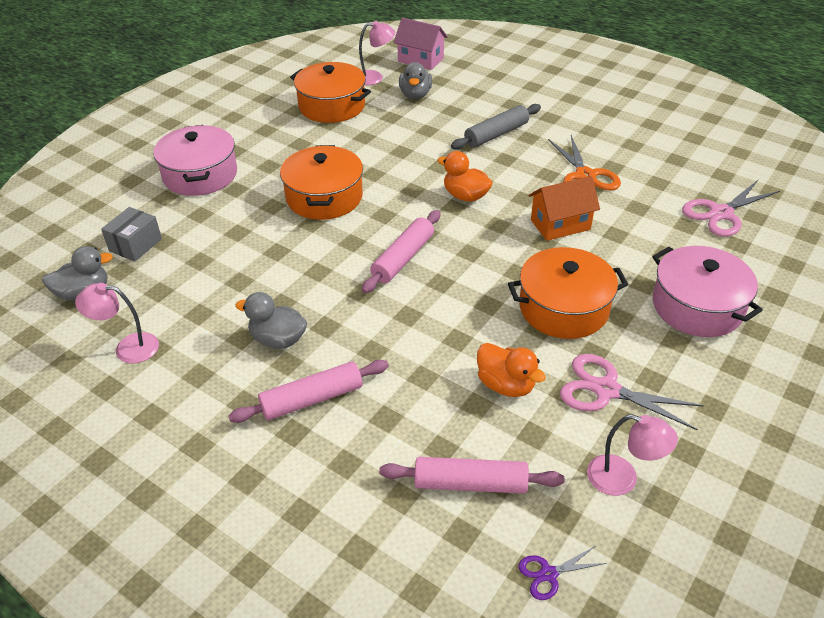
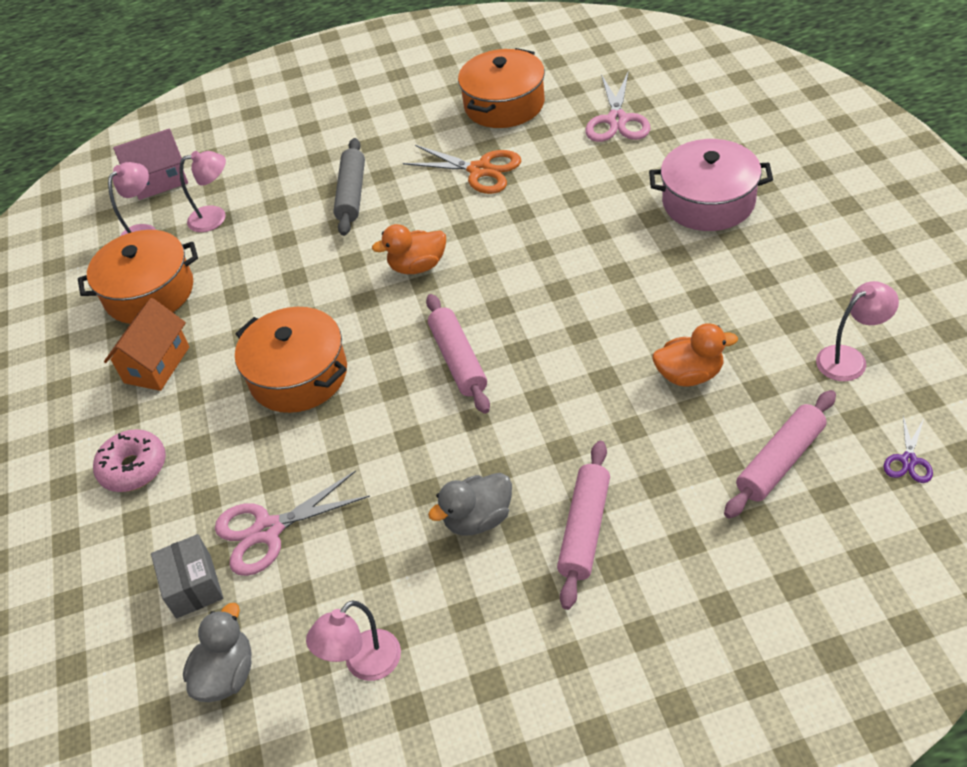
camera: 45 degrees left, 5 degrees up
pink pot [153,125,237,196] -> pink donut [93,429,166,492]
grey duck [399,62,432,99] -> pink lamp [179,151,226,232]
orange pot [508,247,628,339] -> orange pot moved to [458,48,545,128]
orange house [528,176,600,241] -> orange house moved to [104,298,189,391]
pink scissors [560,354,704,431] -> pink scissors moved to [215,470,370,576]

